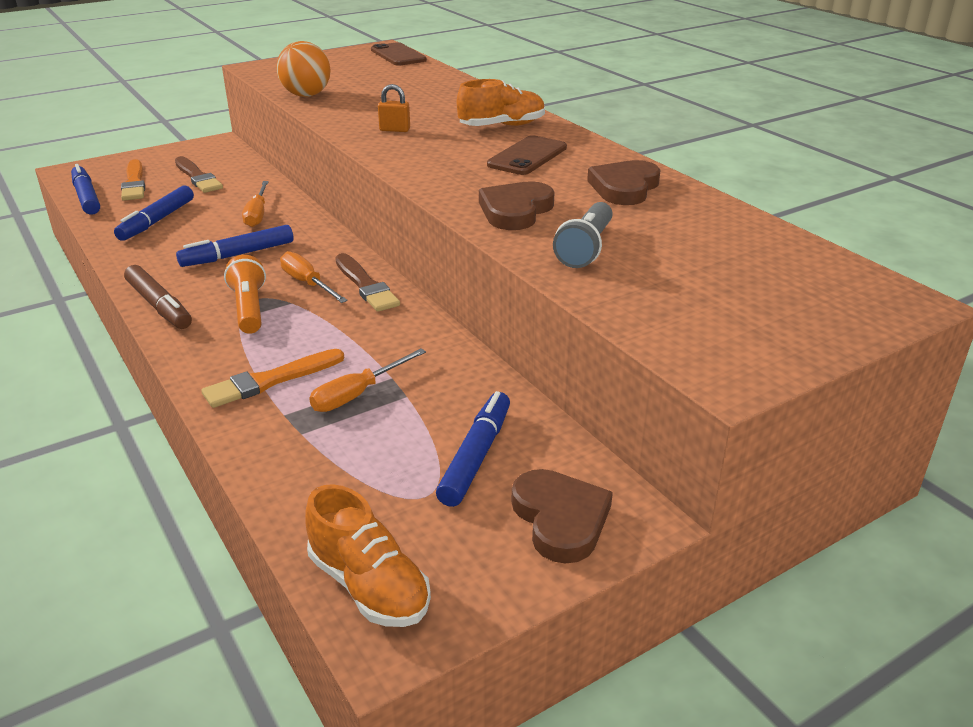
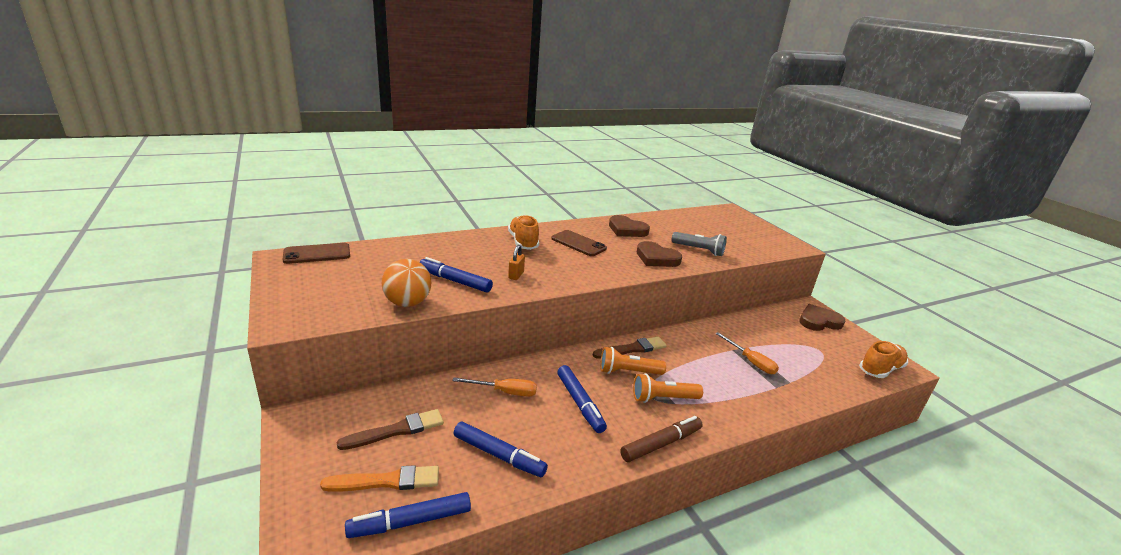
camera: 85 degrees left, 5 degrees down
orange brush [201,349,344,408] -> none
orange screwdriver [280,251,348,303] -> orange flashlight [600,347,666,375]
blue marker [436,391,510,507] -> blue marker moved to [420,257,493,293]

